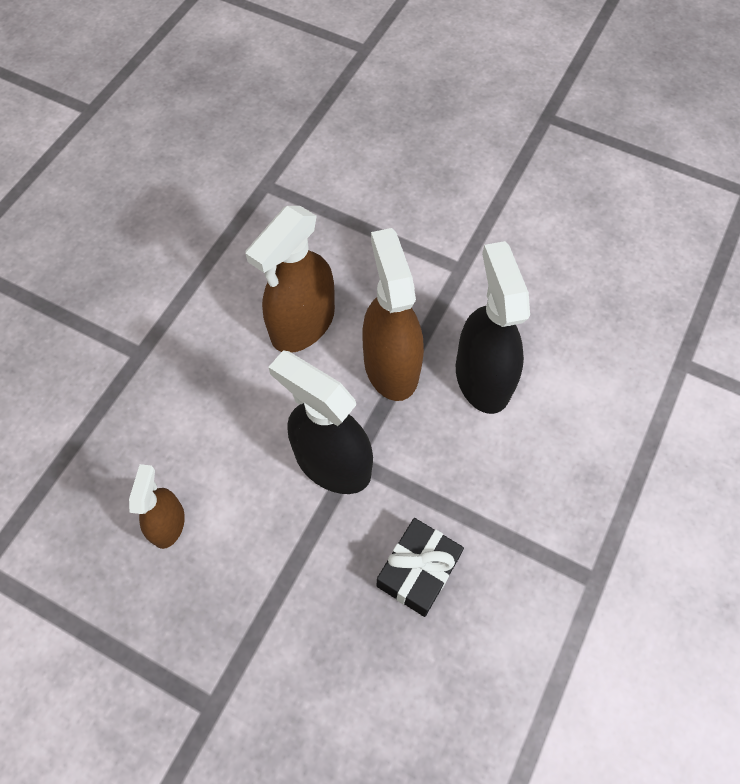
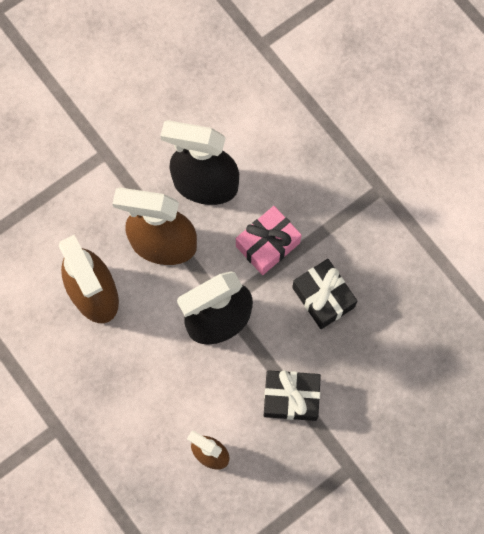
camera: 65 degrees left, 10 degrees up
none -> pink gift [236,206,302,275]
none -> black gift [264,370,321,421]

